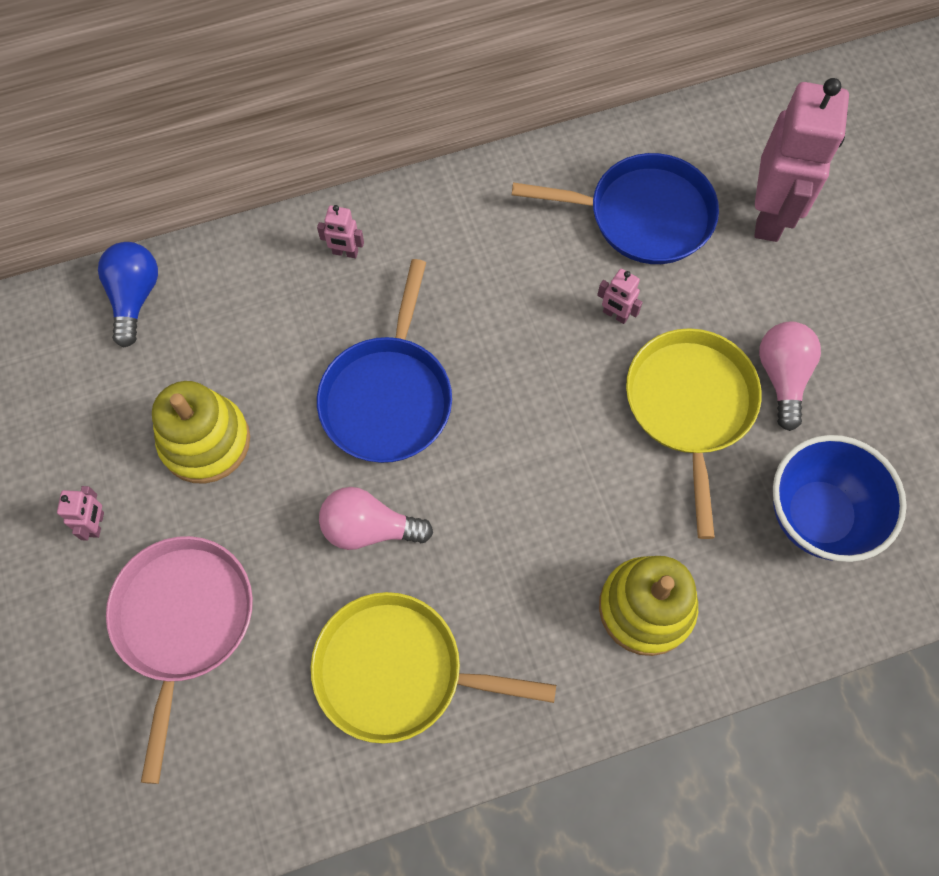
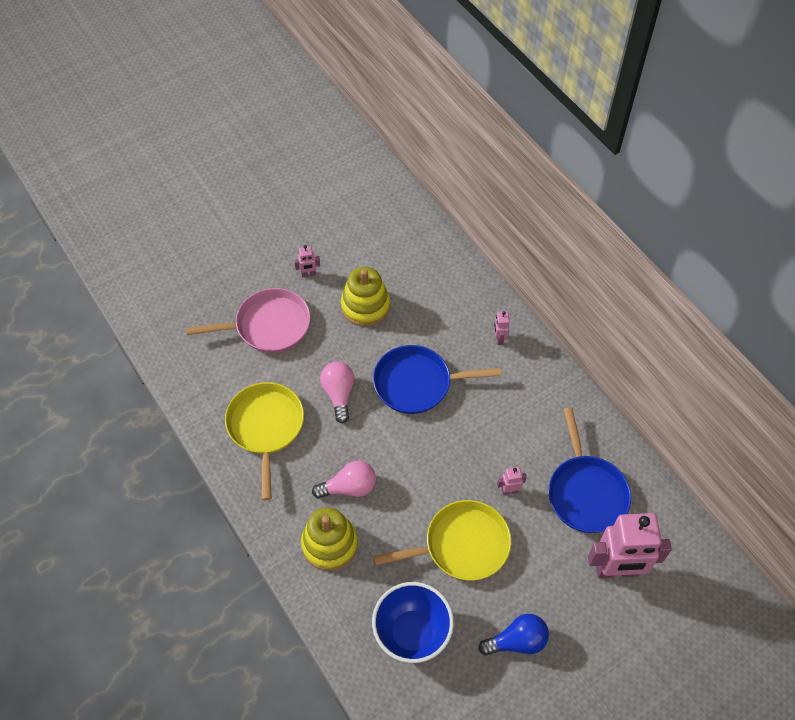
camera: 75 degrees right, 10 degrees down
blue light bulb [98,242,158,347] -> blue light bulb moved to [479,614,549,656]
pink robot [597,269,643,324] -> pink robot turned 60 degrees clockwise [497,467,527,495]
pink light bulb [759,322,821,431] -> pink light bulb moved to [312,461,376,499]

